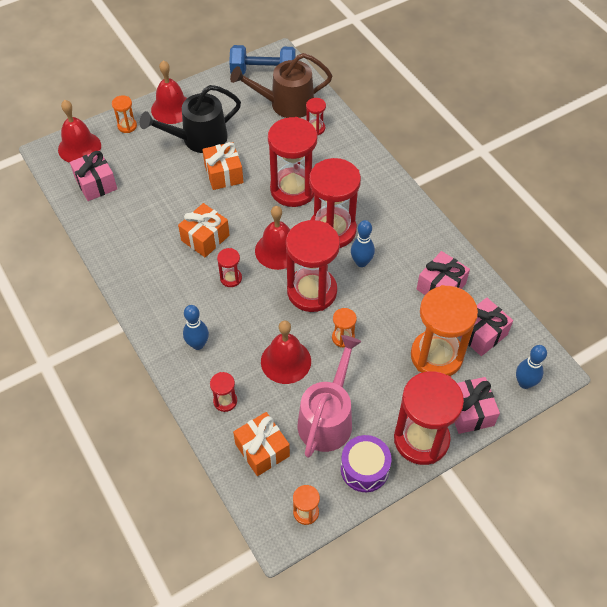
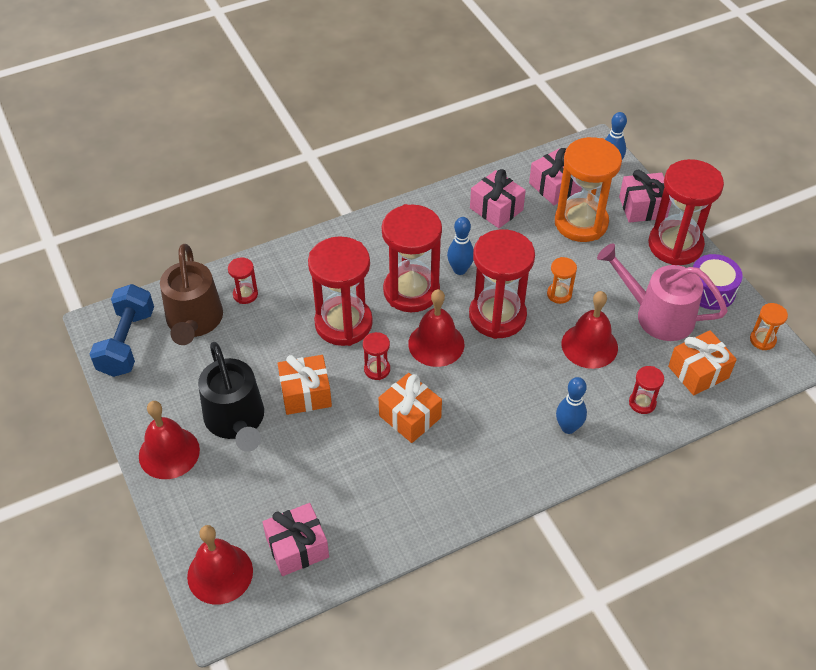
camera: 85 degrees left, 5 degrees down
orange hourglass [112,95,137,133] -> none
red hourglass [217,248,242,287] -> red hourglass moved to [363,332,390,380]

